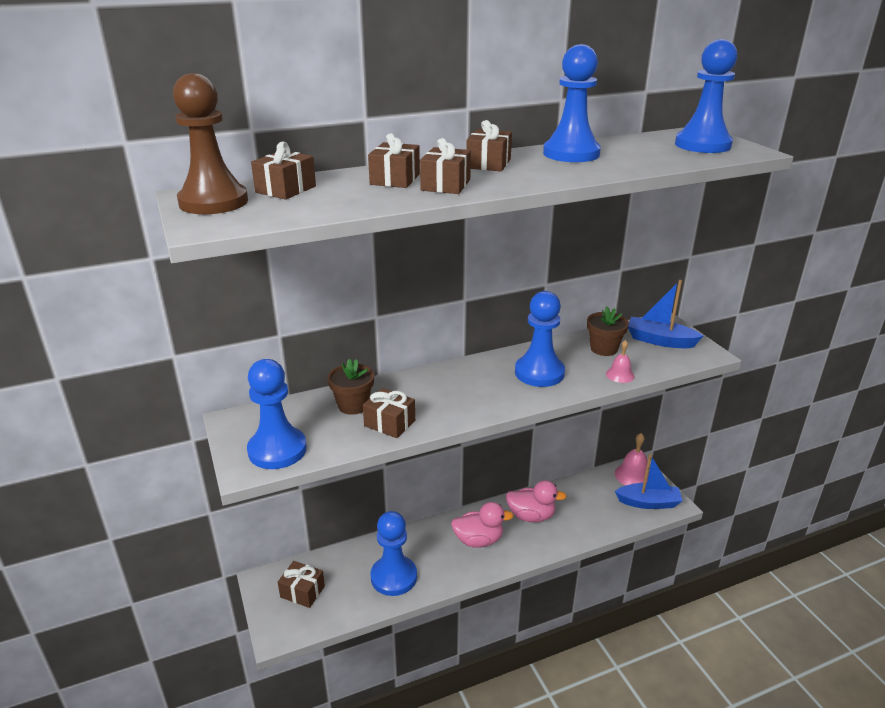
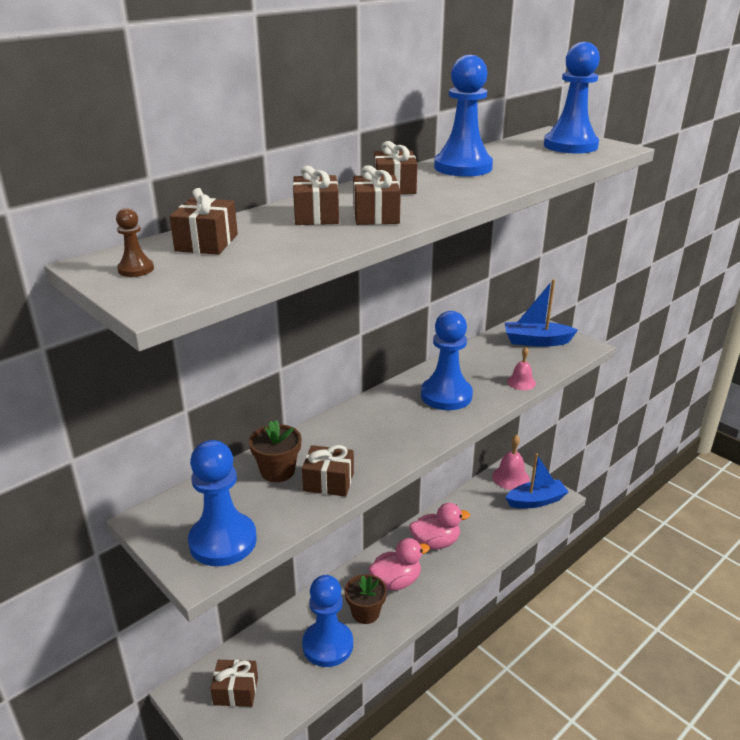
camera: 20 degrees left, 0 degrees up
brown pawn [173,73,248,214] -> brown pawn [116,208,154,277], size x0.43
brown flower pot [587,306,629,356] -> brown flower pot moved to [344,574,387,624]

